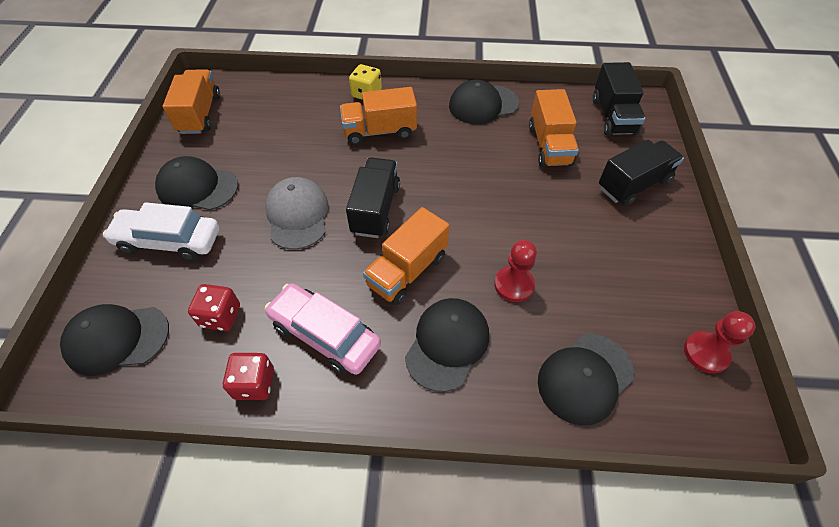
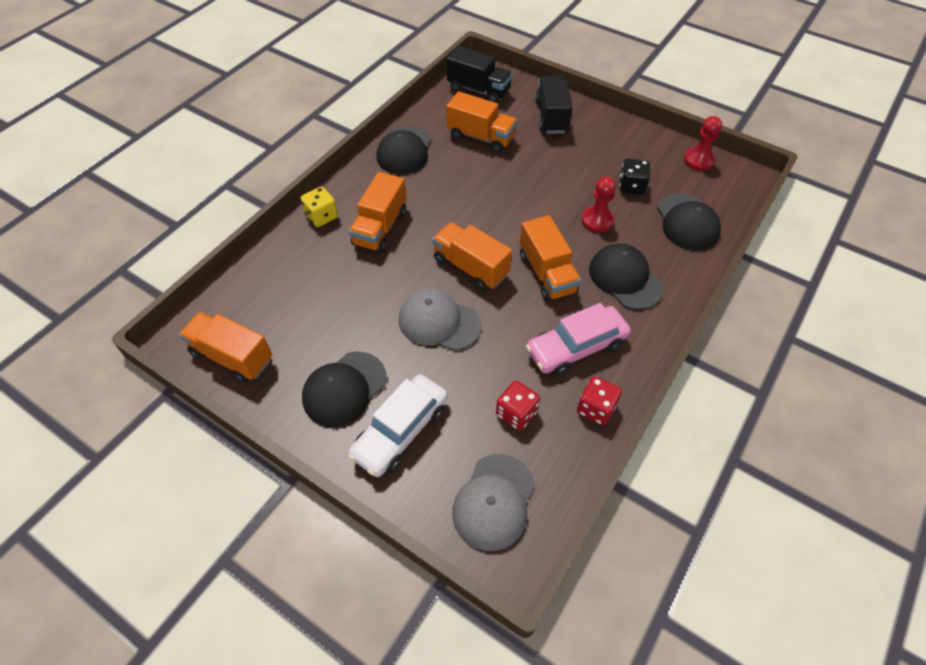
camera: 60 degrees left, 0 degrees up
black cap [60,304,169,376] -> grey cap [452,454,535,551]
black truck [346,157,400,238] -> orange truck [432,222,512,291]
none -> black dice [619,159,650,195]

